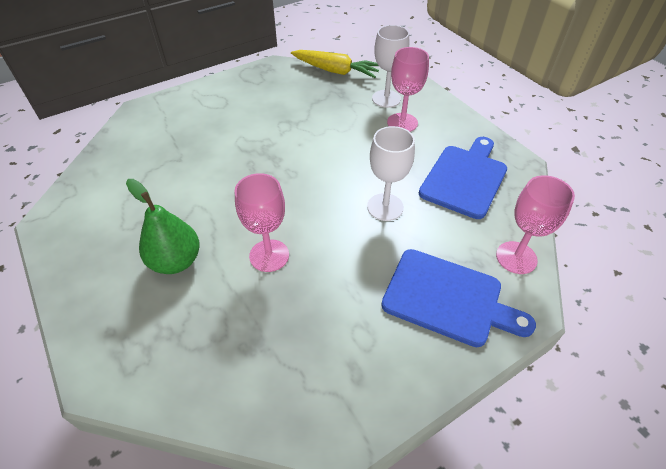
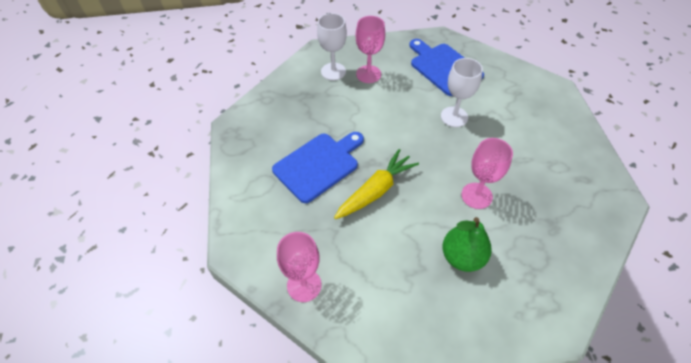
camera: 65 degrees left, 5 degrees up
yellow carrot [291,50,379,78] -> yellow carrot moved to [334,149,419,219]
blue cutting board [381,249,536,347] -> blue cutting board moved to [272,132,364,203]
pink goblet [496,175,575,274] -> pink goblet moved to [277,232,321,302]

